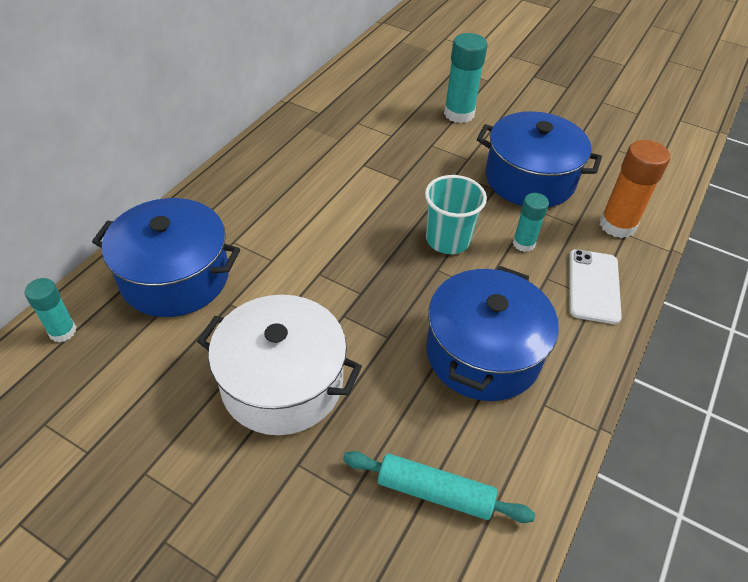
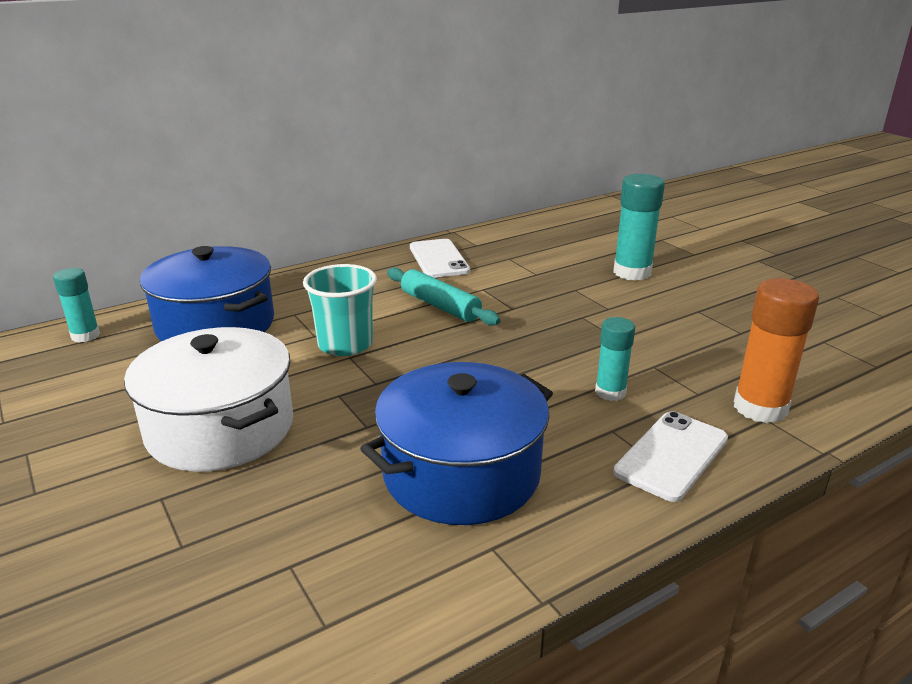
camera: 30 degrees right, 20 degrees down
turquoise rolling pin [343,451,535,523] -> turquoise rolling pin moved to [387,267,501,326]
turquoise cup [425,175,487,254] -> turquoise cup moved to [303,264,377,356]
blue pot [477,111,602,207] -> none
none -> white phone [410,239,470,278]

